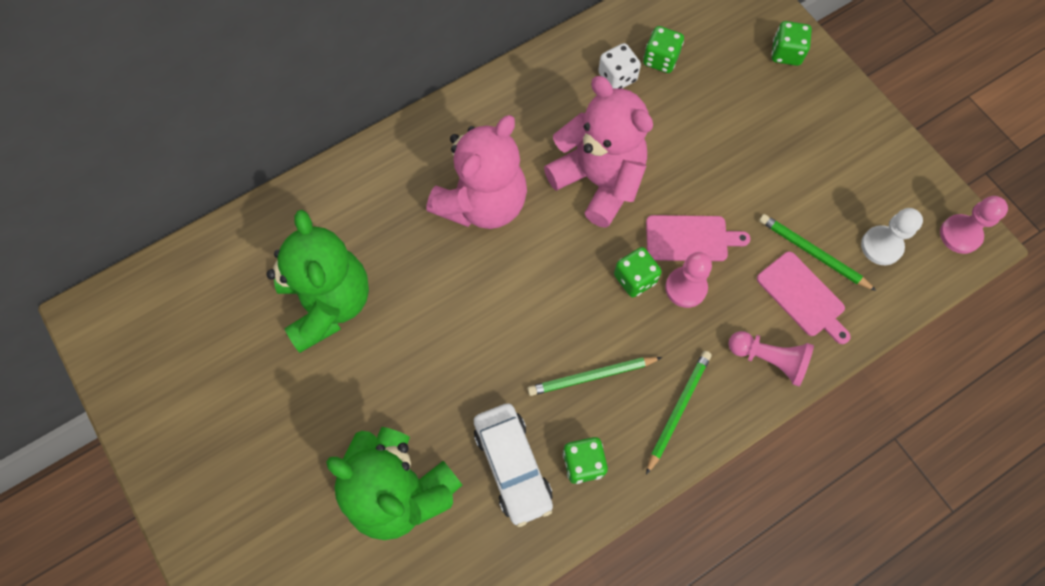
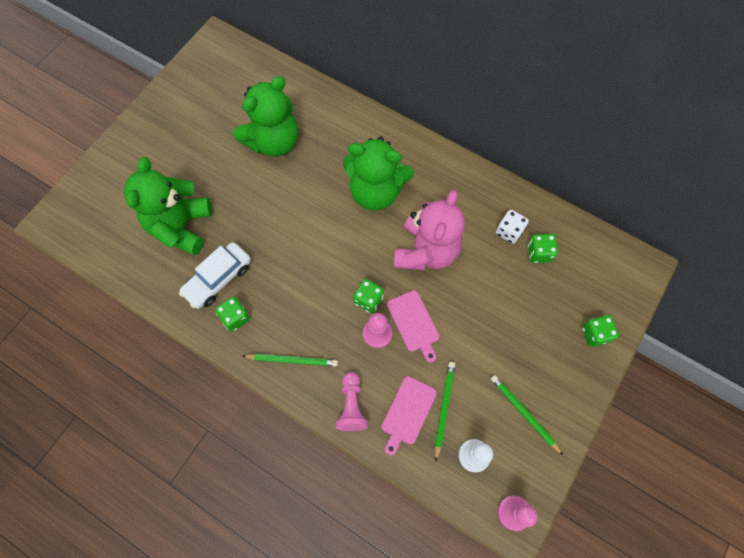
camera: 65 degrees right, 0 degrees up
pink teddy bear [426,115,527,229] -> green teddy bear [343,136,414,211]
green pencil [528,357,662,396] -> green pencil moved to [491,375,563,455]

